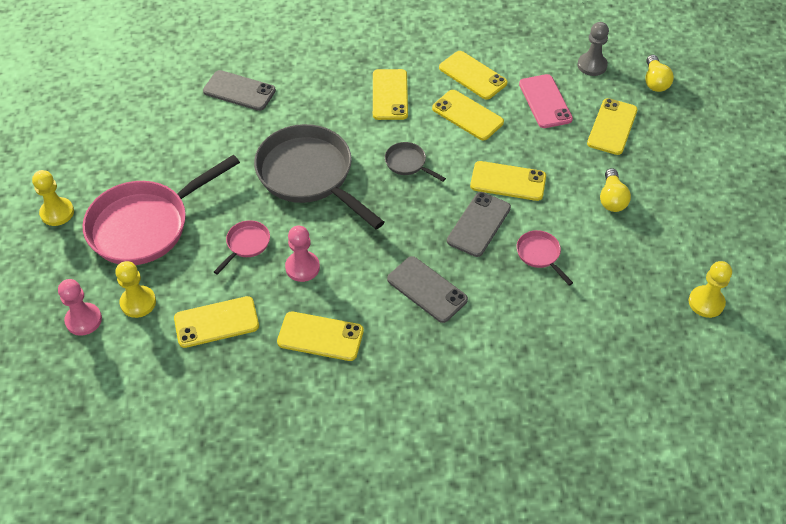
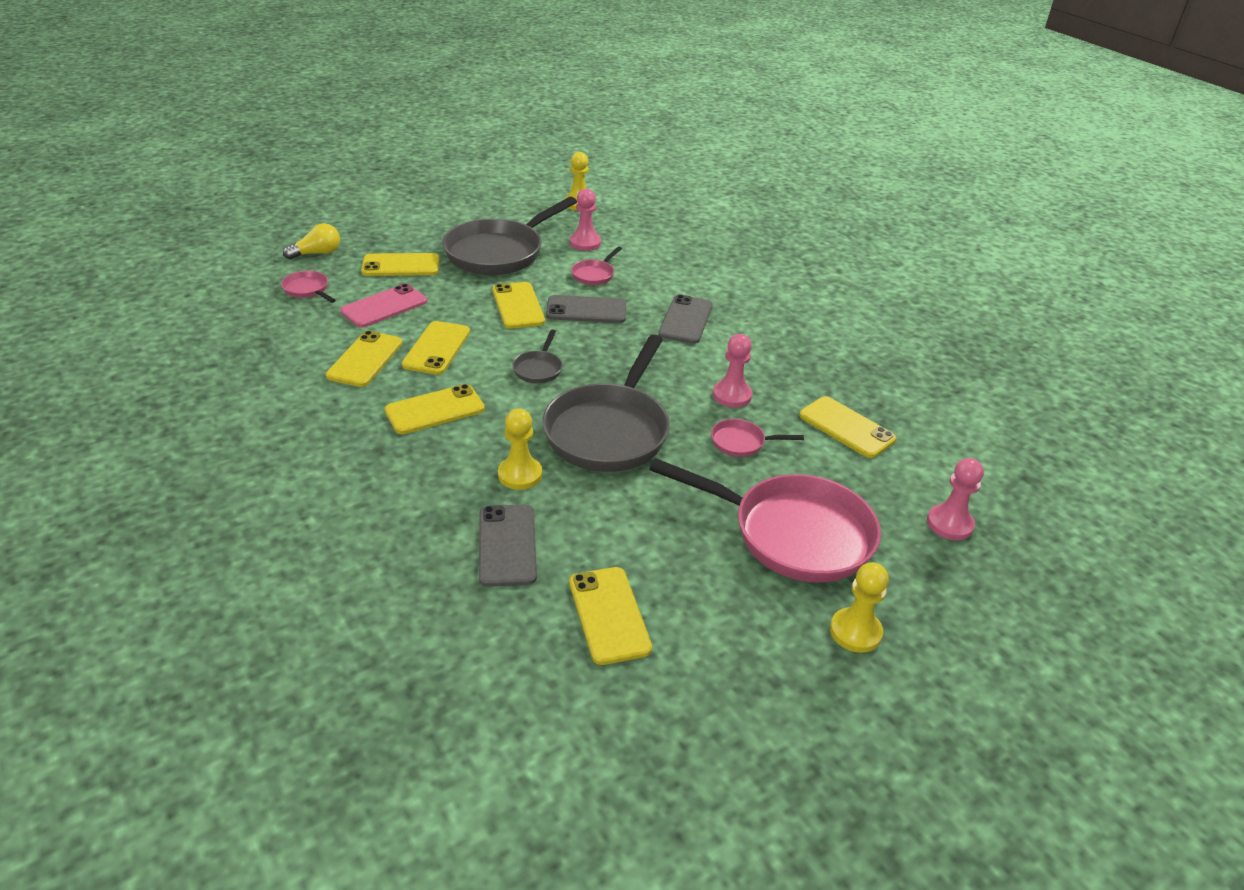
camera: 120 degrees left, 15 degrees down
yellow pawn [115,261,156,318] -> yellow pawn moved to [498,408,542,490]
yellow phone [277,312,364,361] -> yellow phone moved to [569,567,652,665]
grey pawn [578,22,609,76] -> pink pan [281,271,336,303]
yellow light bulb [600,168,631,212] -> grey pan [442,197,577,275]
none -> pink pawn [570,189,601,251]

